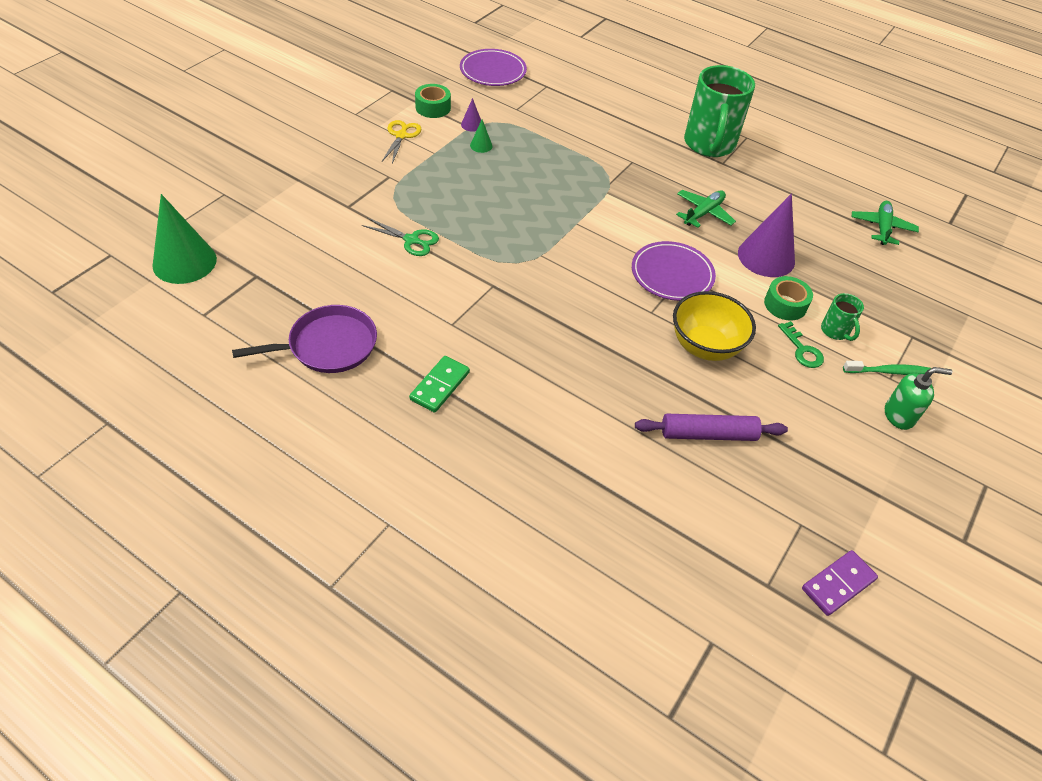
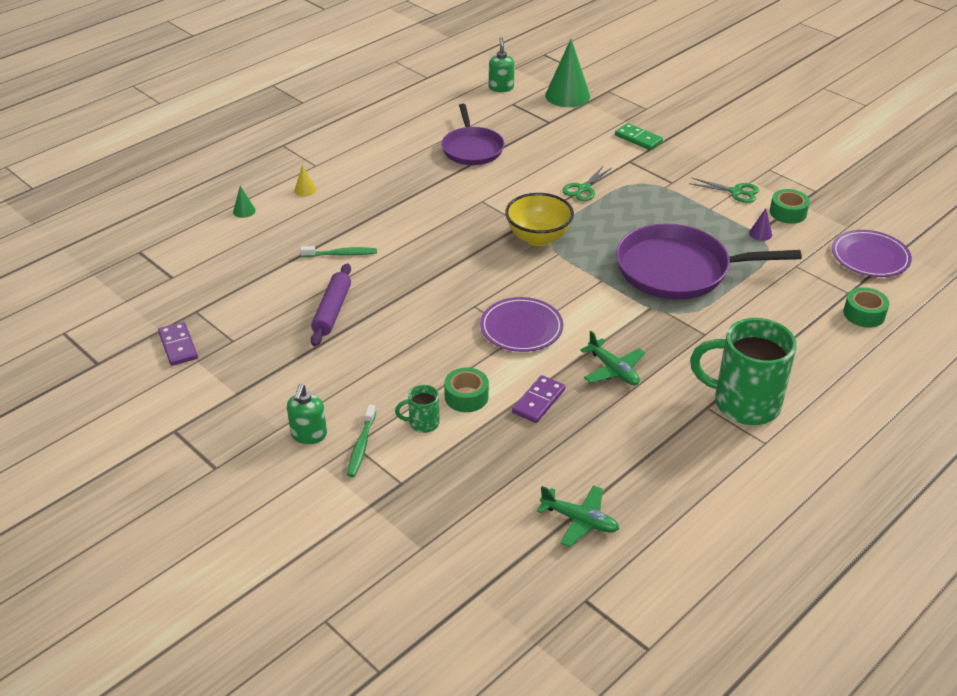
camera: 105 degrees right, 10 degrees down
yellow scissors [382,120,422,164] -> green scissors [689,178,759,203]
green domino [409,356,470,413] -> green domino moved to [615,123,663,150]
green cone [470,120,492,153] -> green cone moved to [233,186,256,218]
yellow bowl [673,291,756,361] -> yellow bowl moved to [505,193,574,246]
purple cone [738,193,795,277] -> purple domino [512,375,565,423]
green key [778,321,824,368] -> none
none -> yellow cone [295,165,316,196]
none -> green toothbrush [300,246,377,257]
none -> green soap dispenser [489,37,515,92]
none -> purple pan [616,224,802,299]
none -> green tape [843,287,889,328]

